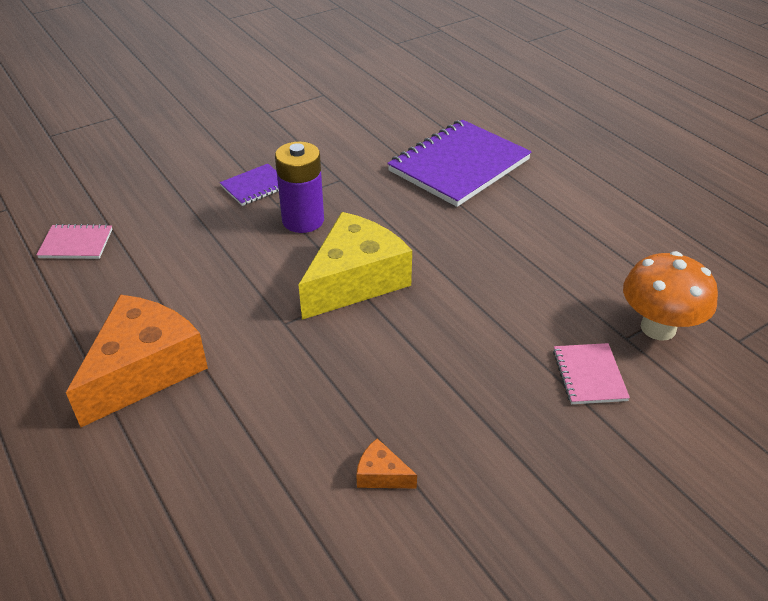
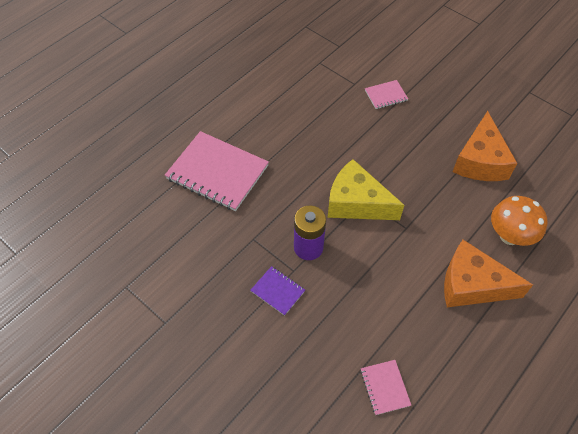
camera: 105 degrees left, 15 degrees up
orange cheese [356,438,417,488] -> orange cheese [452,111,517,181], size x2.50
purple notebook [387,120,532,207] -> pink notebook [165,131,269,211]
orange mushroom [623,251,718,340] -> orange mushroom moved to [491,196,548,246]

